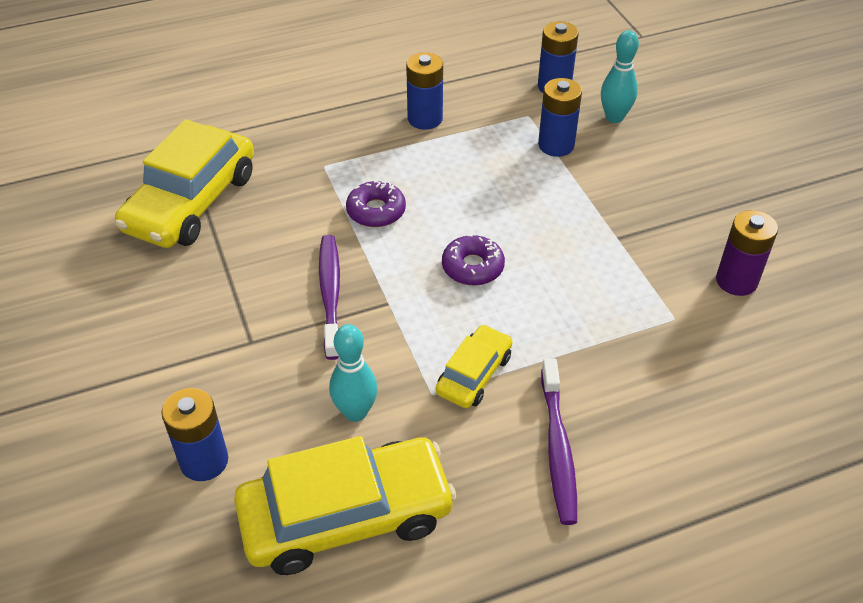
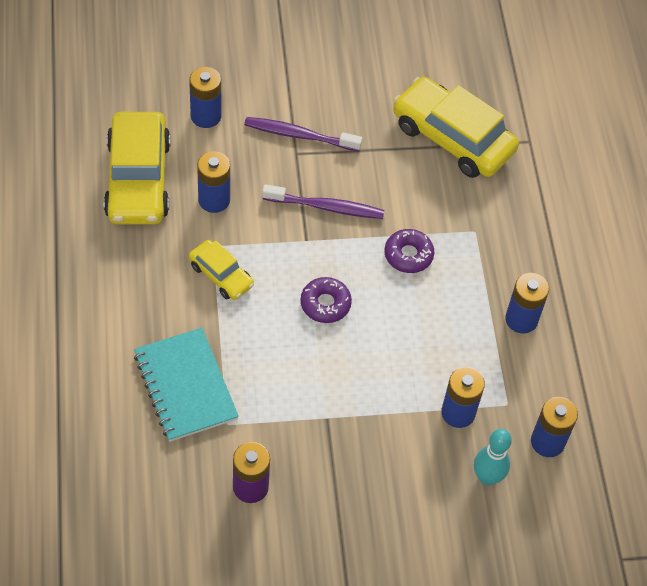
camera: 100 degrees right, 10 degrees up
turquoise bowling pin [329,324,377,422] -> blue battery [197,151,230,213]
purple toothbrush [541,359,577,525] -> purple toothbrush moved to [244,117,362,151]
none -> turquoise notebook [134,328,239,442]

